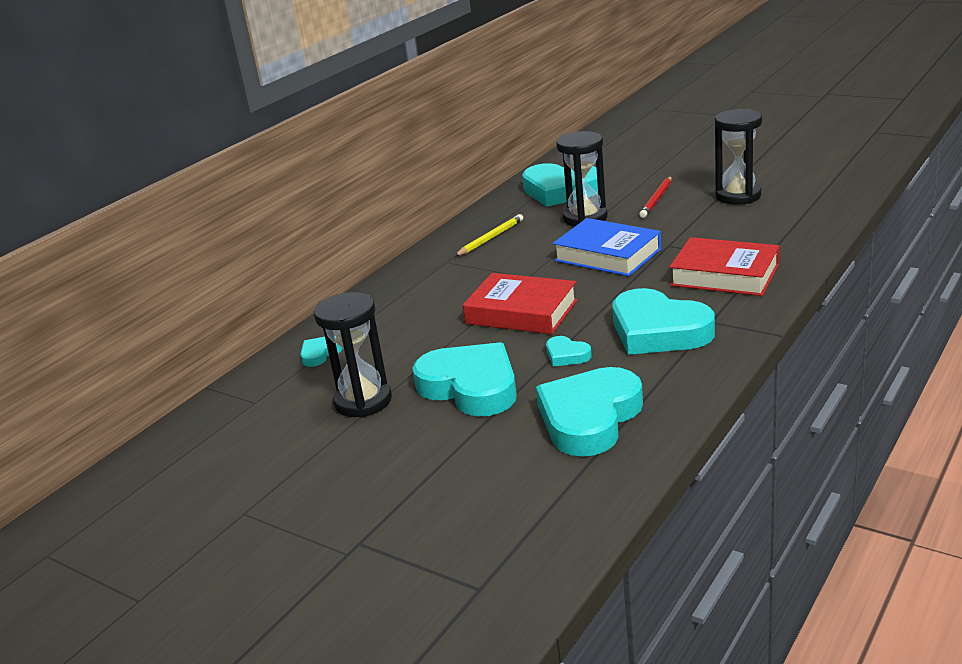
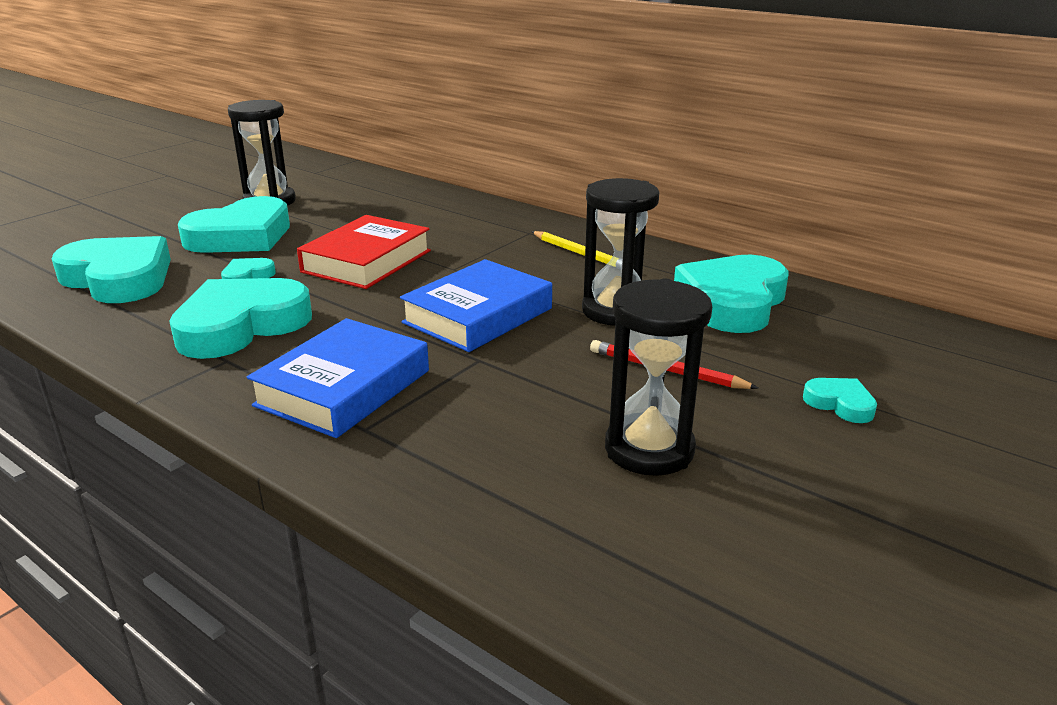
camera: 90 degrees right, 0 degrees up
turquoise heart [300,337,343,367] -> turquoise heart moved to [803,378,877,423]
red book [670,237,780,296] -> blue book [247,318,429,438]

